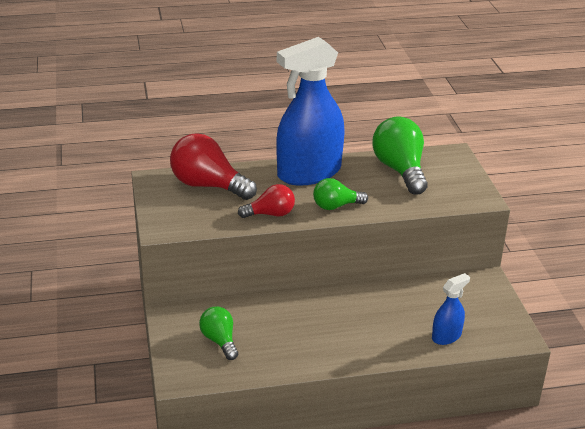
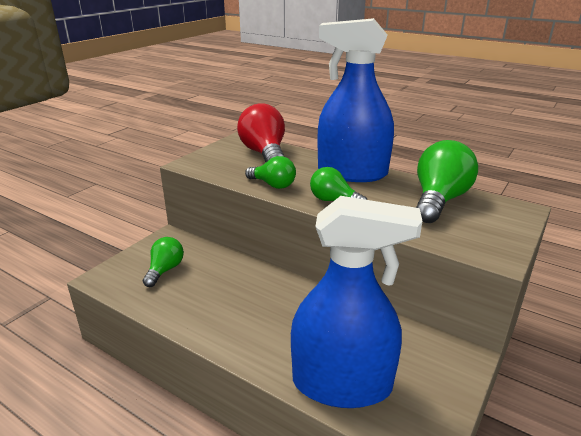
camera: 45 degrees right, 5 degrees down
red light bulb [238,184,295,218] -> green light bulb [245,156,296,189]
blue spray bottle [432,273,470,345] -> blue spray bottle [291,196,422,408], size x2.19

